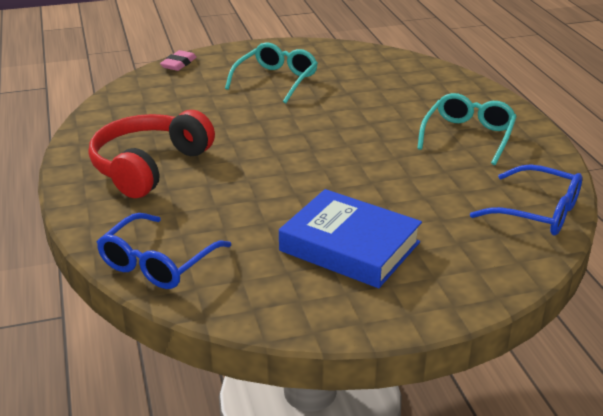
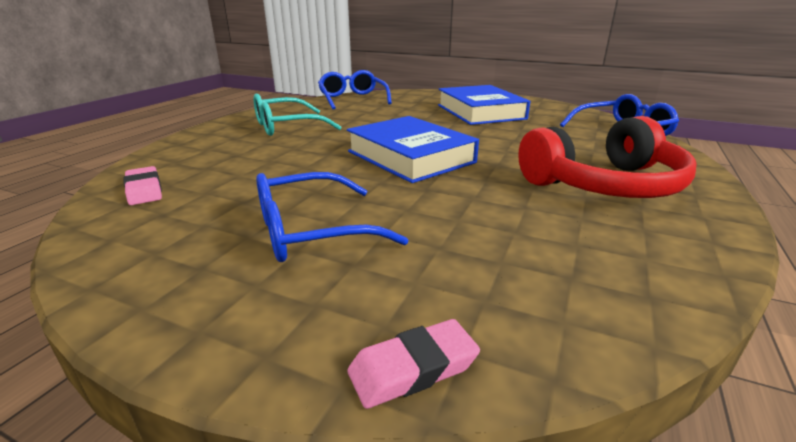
camera: 140 degrees left, 5 degrees down
turquoise glasses [225,42,318,103] -> blue glasses [256,172,409,262]
none -> pink eraser [124,166,162,205]
none -> blue book [347,116,479,183]

